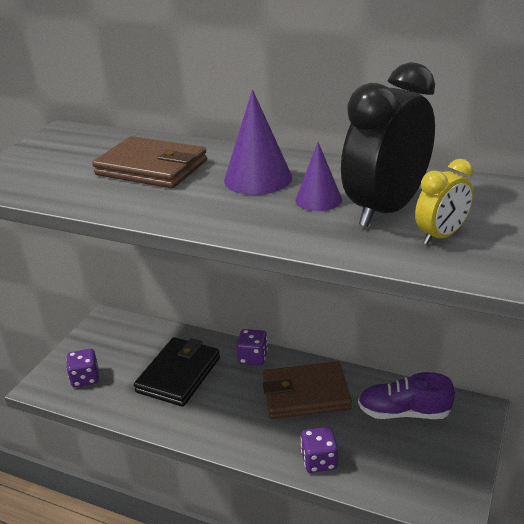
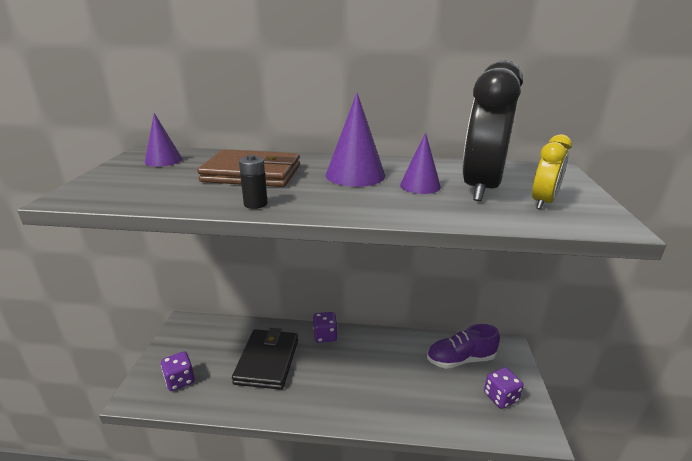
camera: 20 degrees left, 5 degrees down
brown wallet [263,362,352,419] -> none
purple dice [301,427,338,473] -> purple dice moved to [484,367,524,409]
none -> purple cone [145,113,182,167]
none -> black battery [239,155,268,209]

